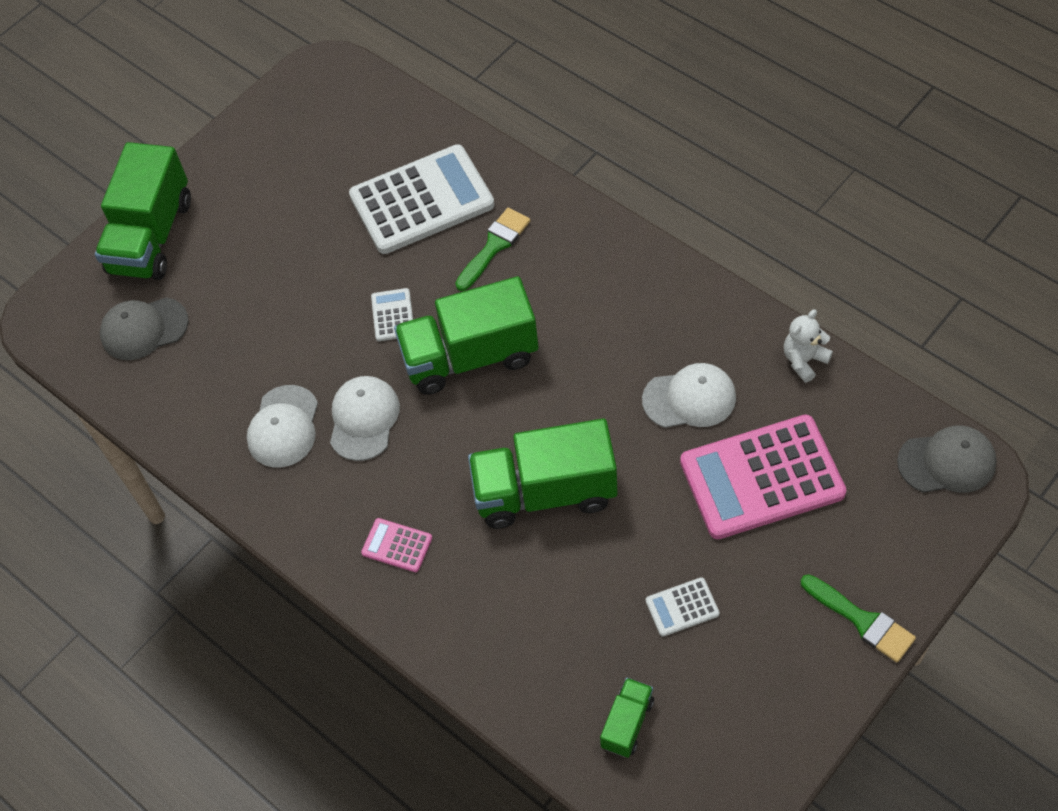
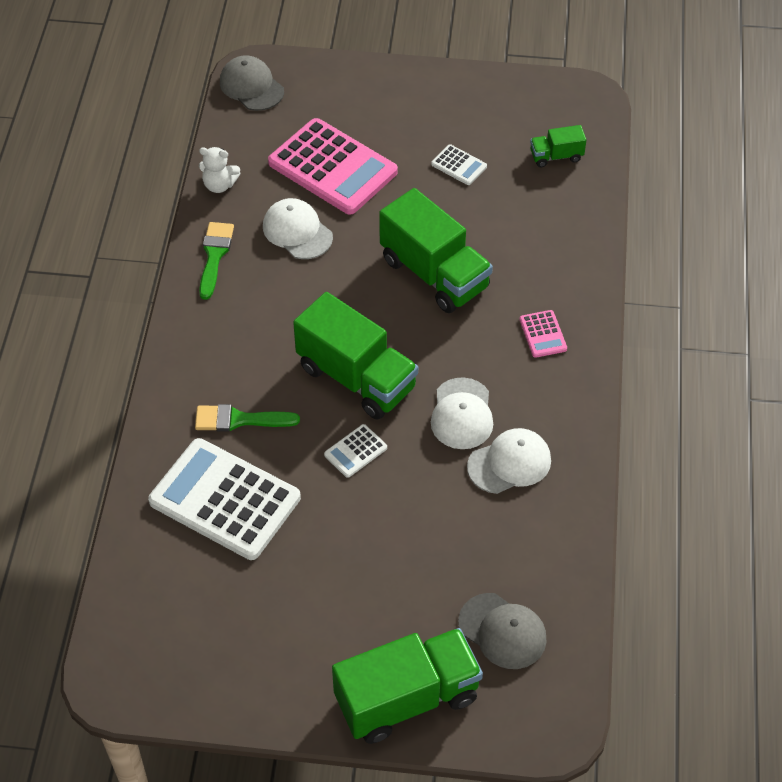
camera: 130 degrees left, 5 degrees down
white cap [330,376,400,461] -> white cap turned 60 degrees counterclockwise [431,377,493,449]
green brush [801,574,916,662] -> green brush moved to [199,222,234,300]

